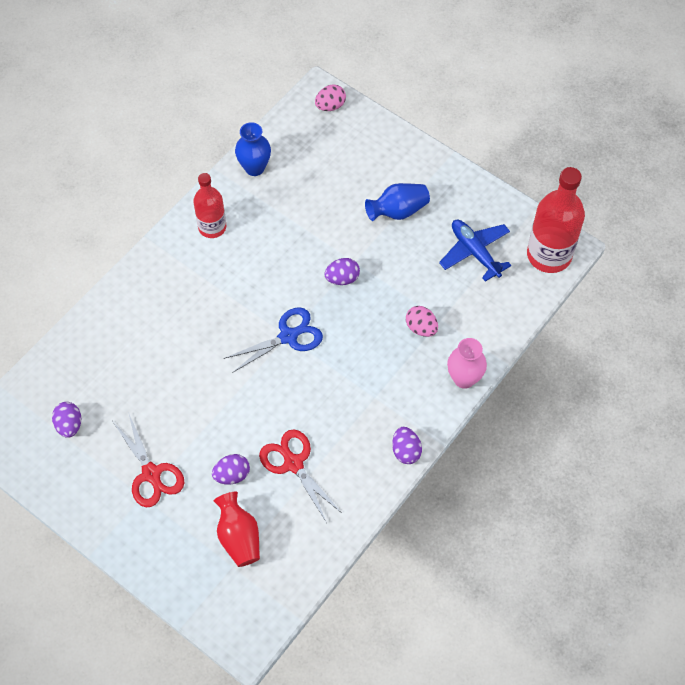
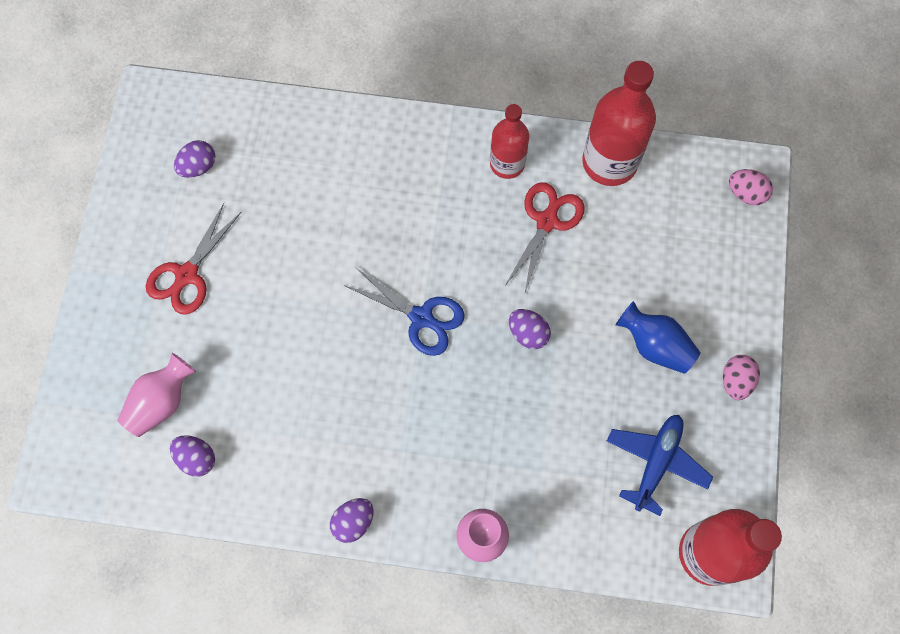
camera: 60 degrees right, 10 degrees up
purple egg [212,454,250,485] -> purple egg moved to [170,435,215,477]
red vase [214,491,260,567] -> pink vase [117,353,196,437]
blue vase [235,122,271,176] -> red bottle [582,61,656,186]
red scissors [259,429,342,523] -> red scissors moved to [504,183,584,295]
pink egg [406,306,438,337] -> pink egg moved to [723,355,760,400]

